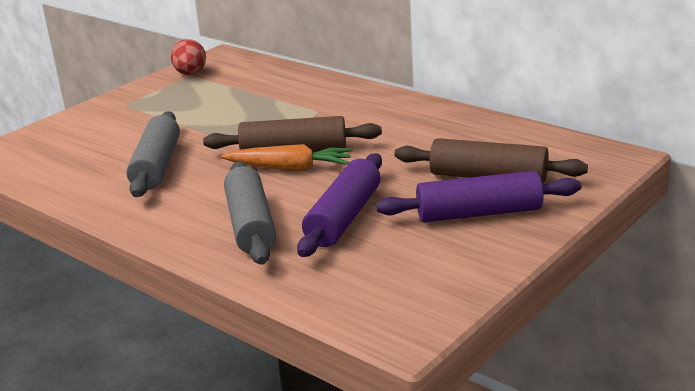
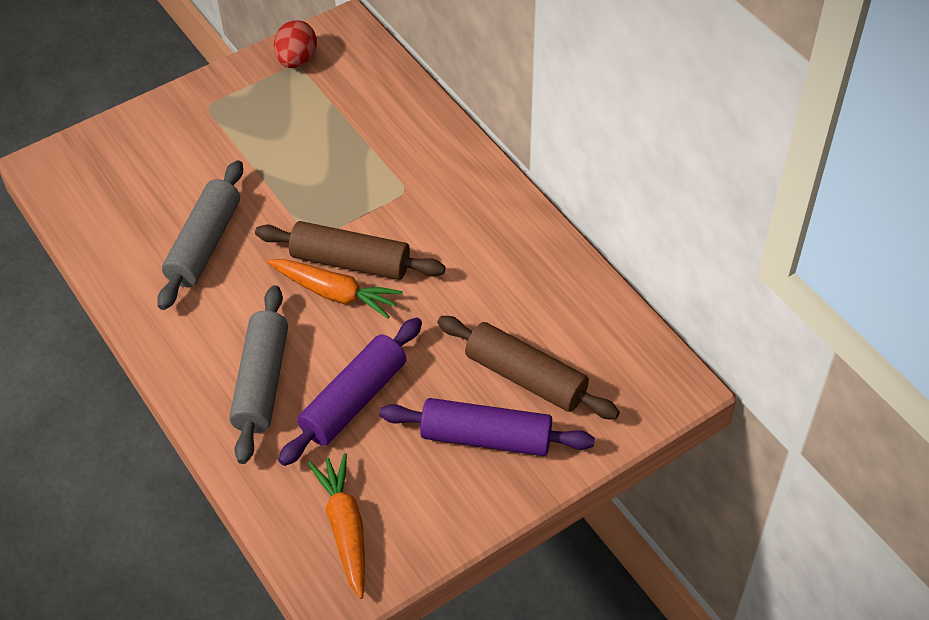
camera: 15 degrees right, 25 degrees up
none -> orange carrot [308,453,365,599]

